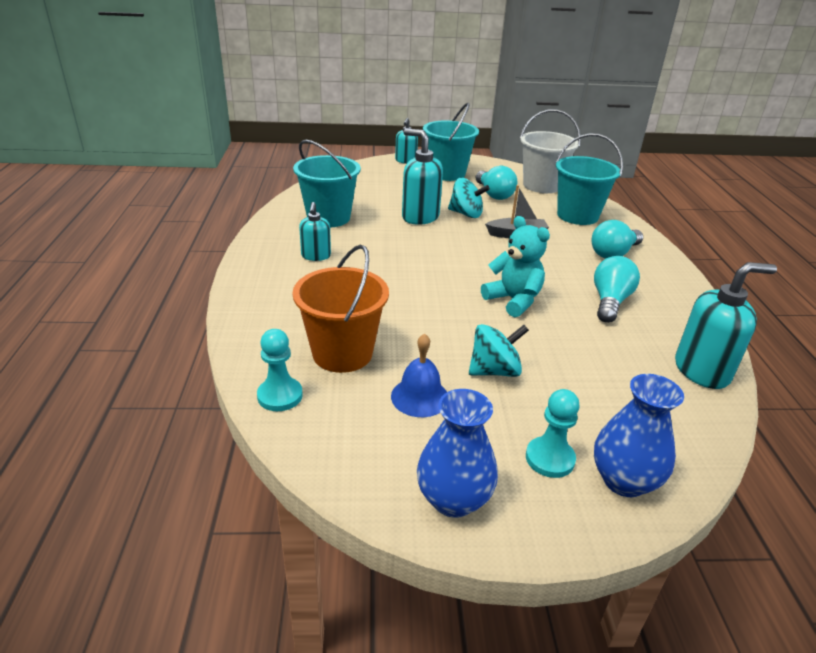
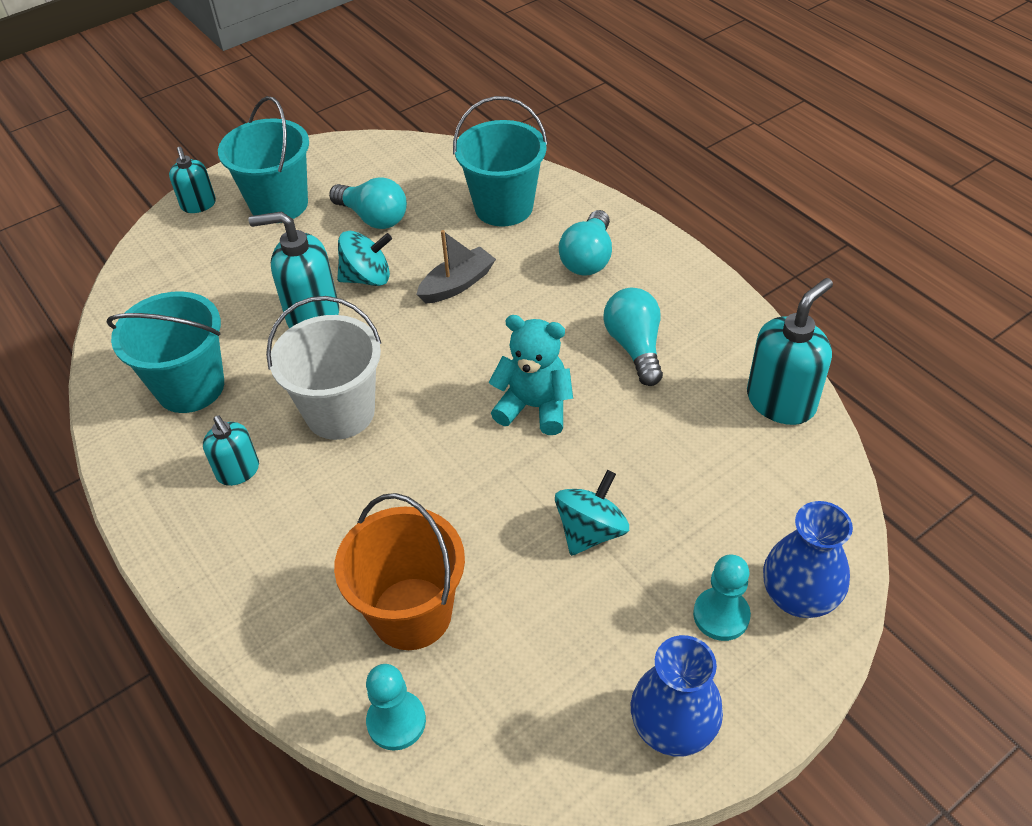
camera: 30 degrees left, 15 degrees up
blue bell [391,333,447,417] -> none
white bucket [520,109,581,193] -> white bucket moved to [266,296,381,440]

